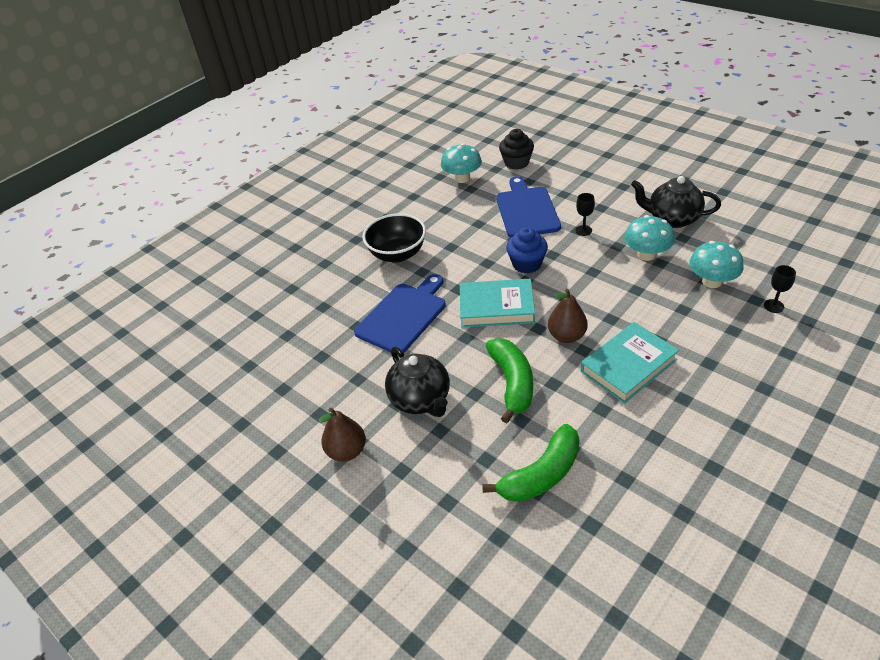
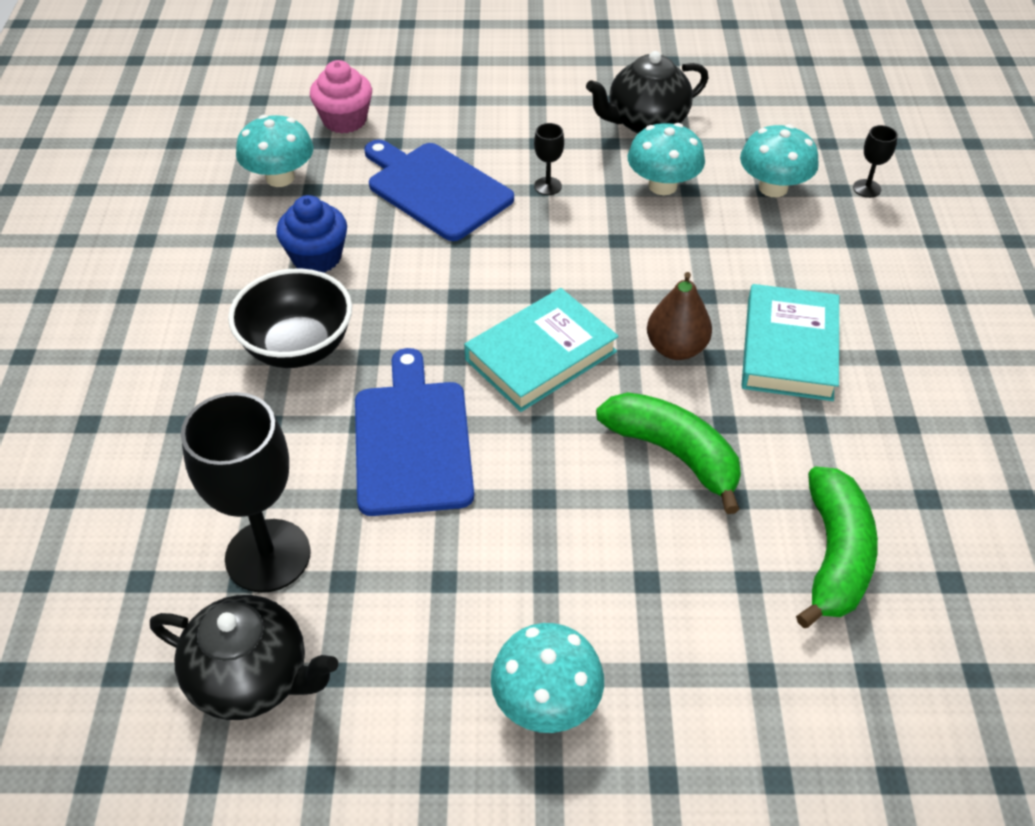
camera: 45 degrees left, 5 degrees up
brown pear [318,408,366,462] -> turquoise mushroom [491,623,604,733]
black teapot [385,347,450,417] -> black teapot moved to [150,595,338,720]
black cupcake [499,129,534,169] -> pink cupcake [310,60,372,134]
blue cupcake [506,227,548,274] -> blue cupcake moved to [276,195,347,273]
none -> black goblet [181,392,311,593]

